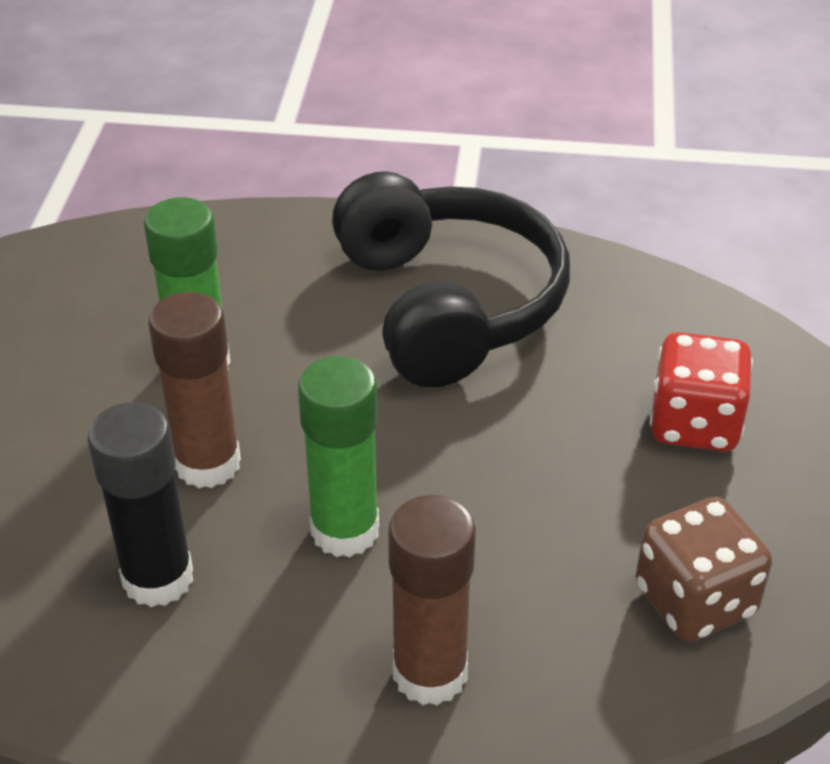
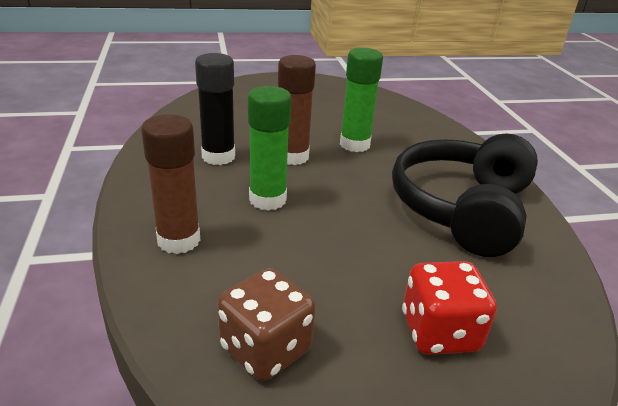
camera: 70 degrees right, 10 degrees down
black headphones [332,171,570,387] -> black headphones turned 150 degrees clockwise [392,134,538,257]

